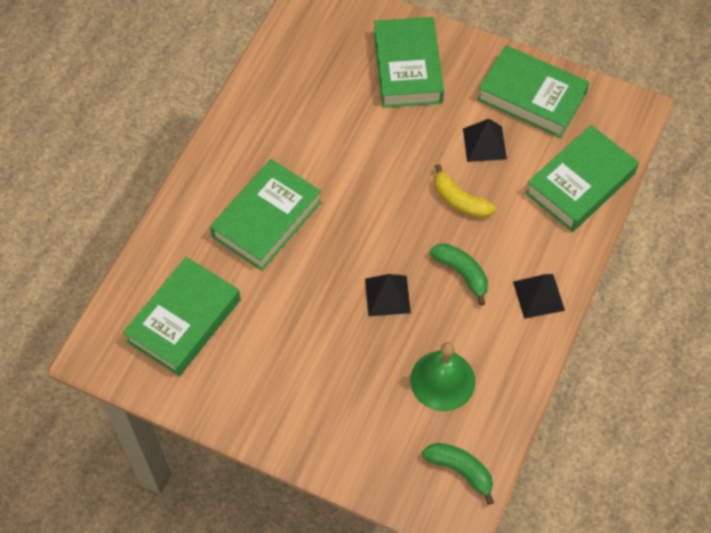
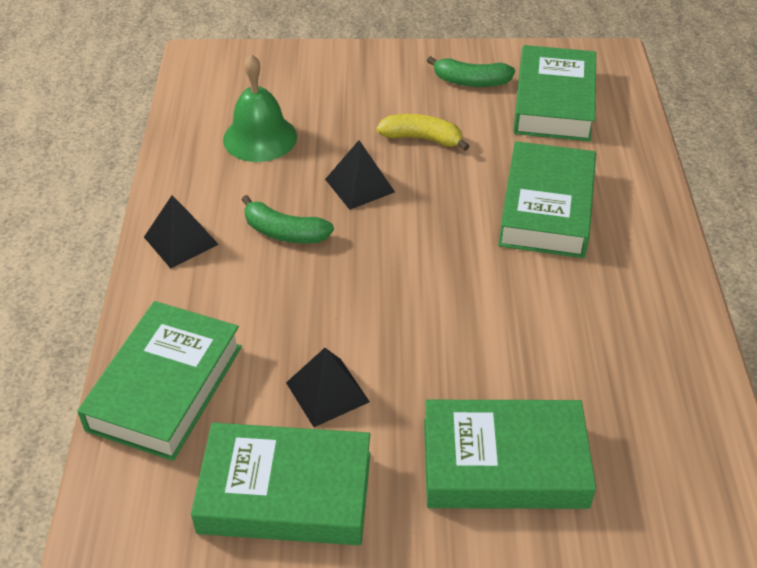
camera: 155 degrees right, 15 degrees down
green book [374,17,444,108] -> green book turned 60 degrees counterclockwise [424,400,596,509]
green banana [422,443,494,505] -> green banana moved to [427,56,515,87]
yellow banana [434,164,496,218] -> yellow banana moved to [376,114,470,151]

